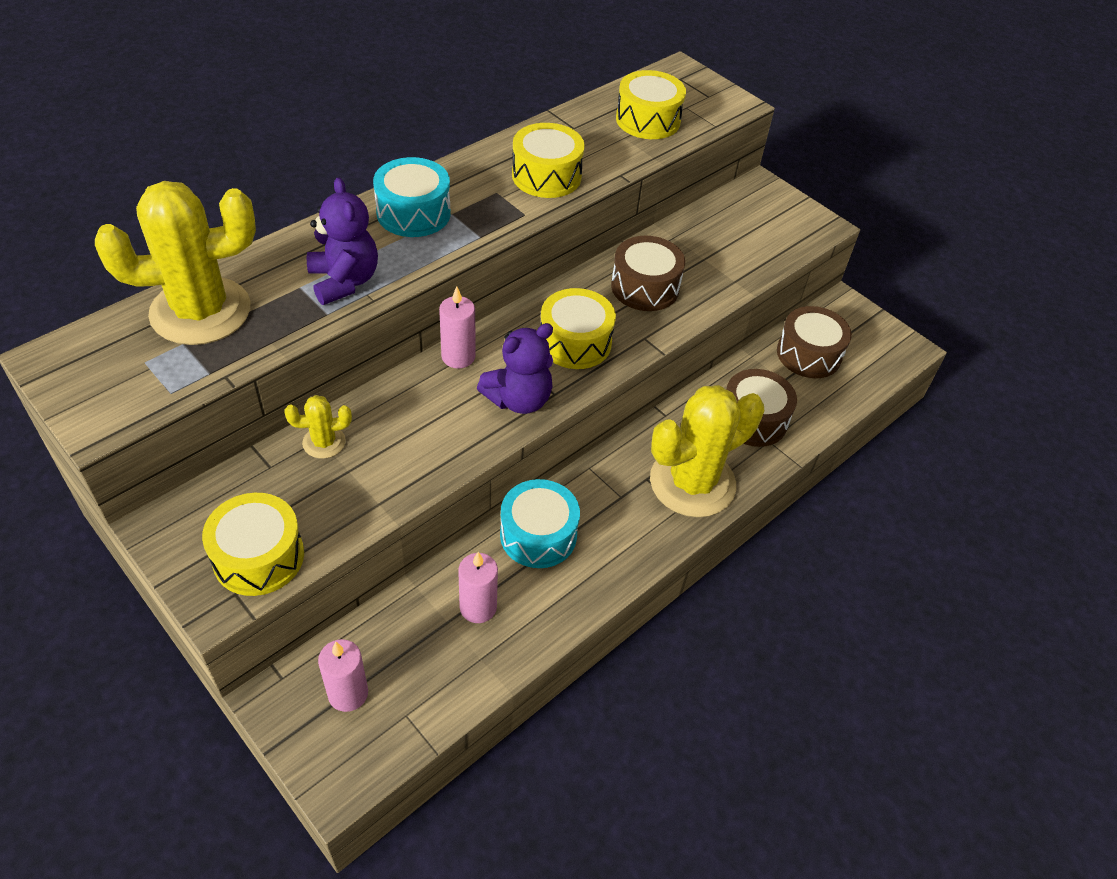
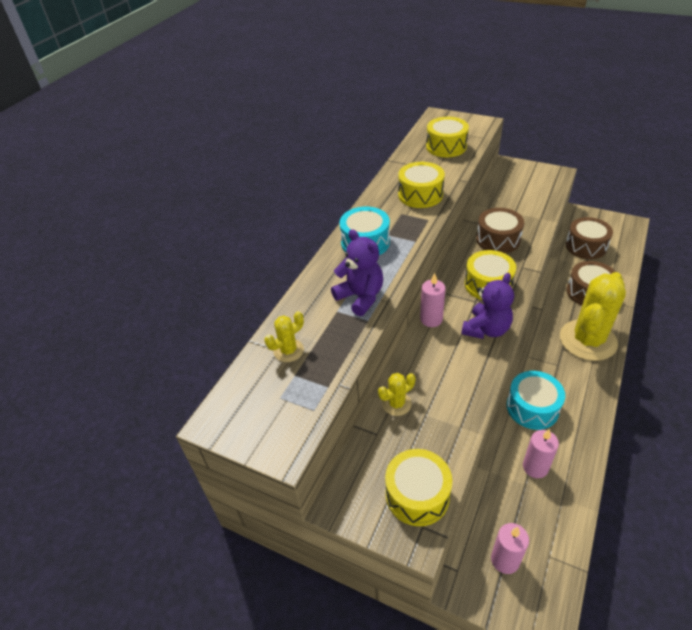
camera: 15 degrees left, 5 degrees down
yellow cactus [95,181,256,345] -> yellow cactus [265,311,304,362], size x0.44

